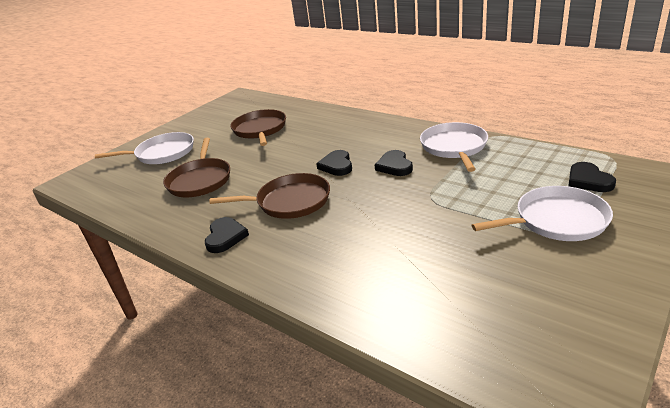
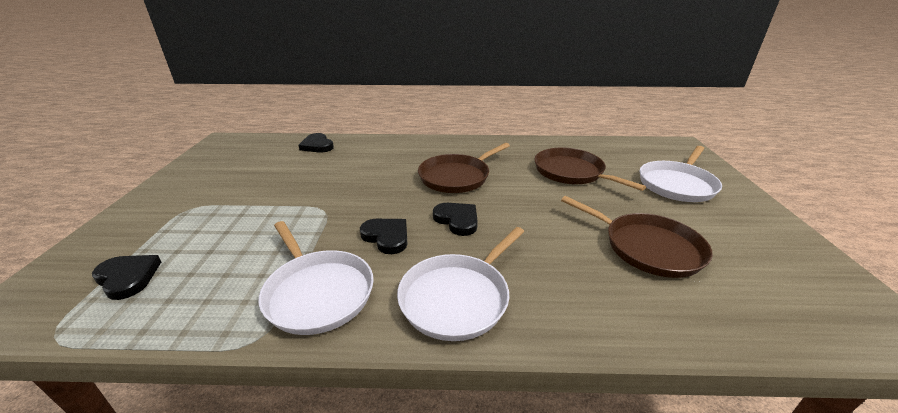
camera: 140 degrees right, 0 degrees up
black heart [205,217,249,253] -> black heart moved to [298,133,334,153]
white pan [472,186,613,241] -> white pan moved to [397,227,524,341]

